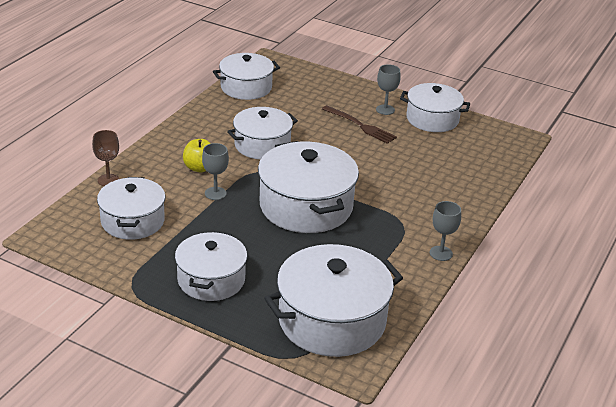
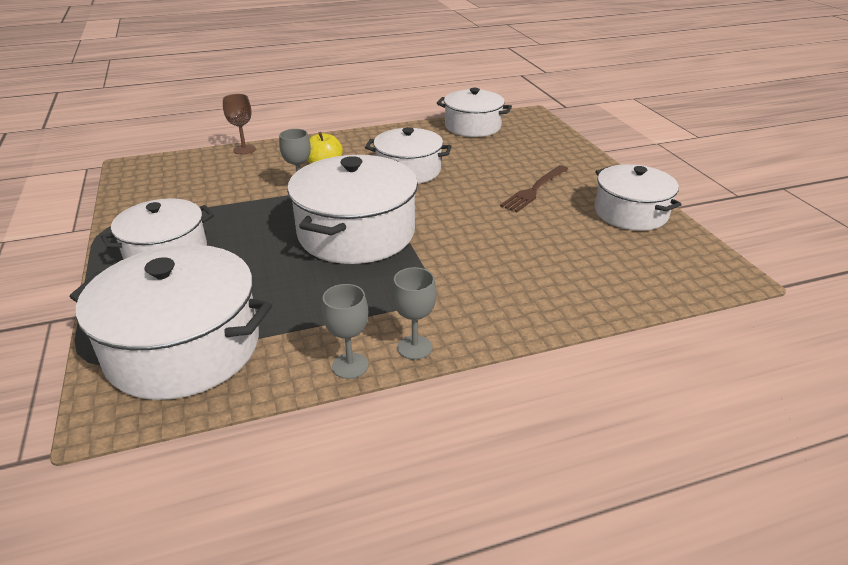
camera: 45 degrees right, 0 degrees up
white pot [97,177,165,240] -> none
brown fork [322,105,397,144] -> brown fork turned 45 degrees clockwise [500,165,568,212]
grey goblet [376,64,401,115] -> grey goblet moved to [322,284,368,379]

